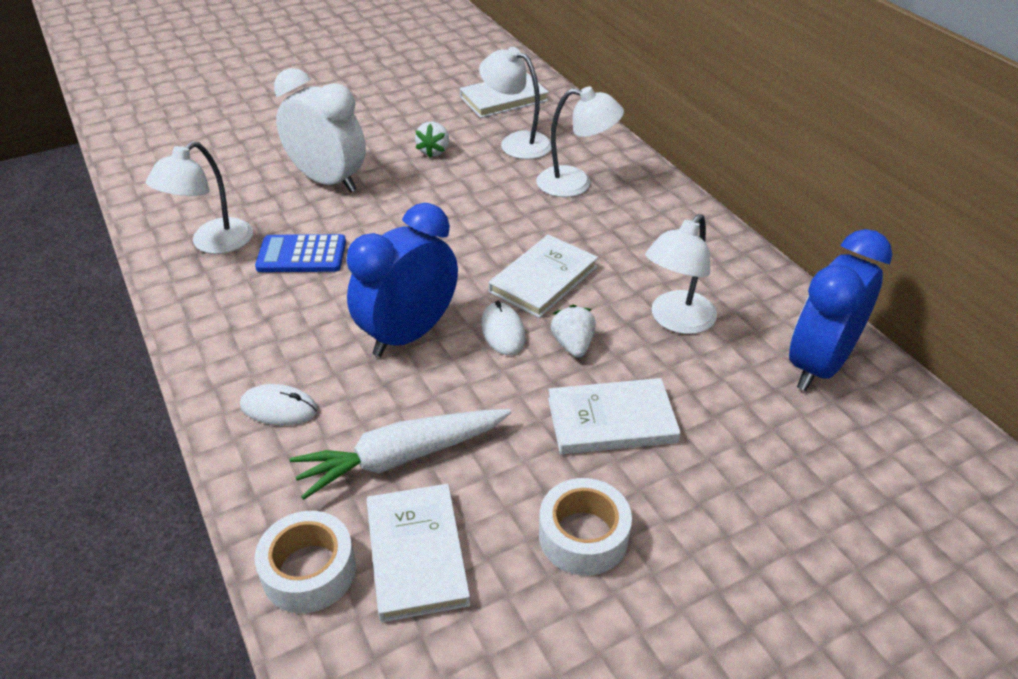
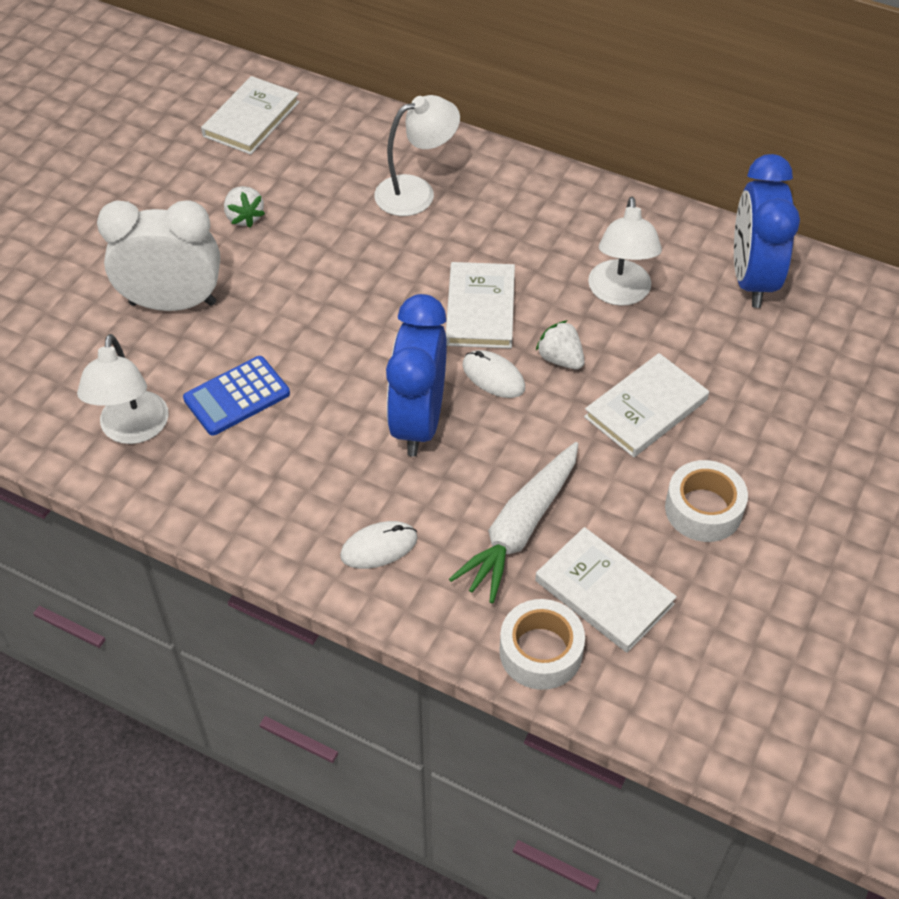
camera: 35 degrees left, 10 degrees up
white lamp [479,47,551,159] -> none

